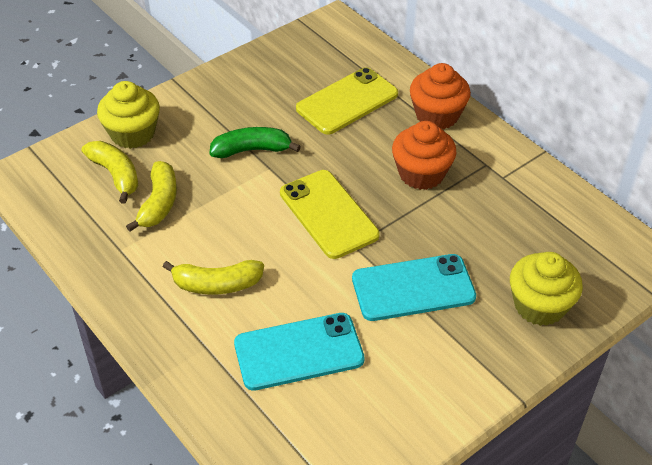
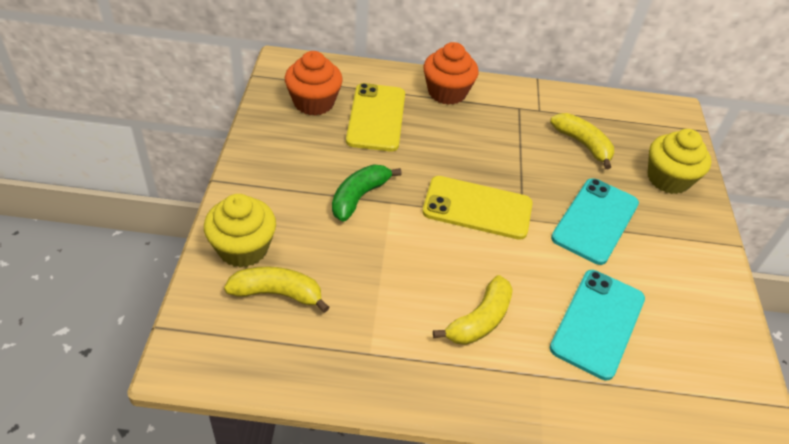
camera: 50 degrees left, 0 degrees up
yellow banana [126,161,177,232] -> yellow banana moved to [550,113,614,169]
orange cupcake [392,121,457,190] -> orange cupcake moved to [285,51,343,116]

